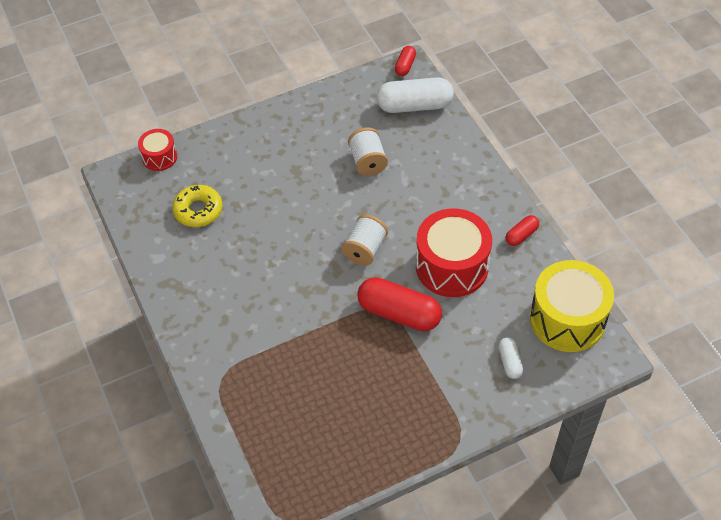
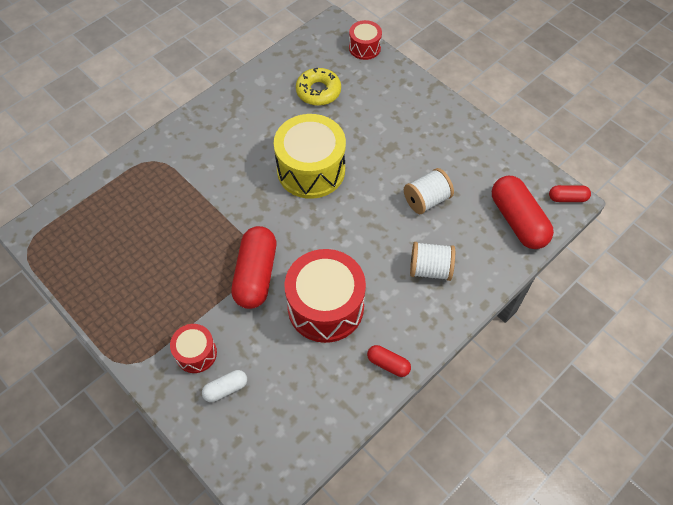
camera: 70 degrees right, 5 degrees up
white spool [342,215,388,265] -> white spool moved to [410,242,455,281]
white capsule [377,77,454,113] -> red capsule [492,176,554,249]
yellow drum [530,260,614,352] -> yellow drum moved to [274,114,346,199]
none -> red drum [170,324,217,373]

